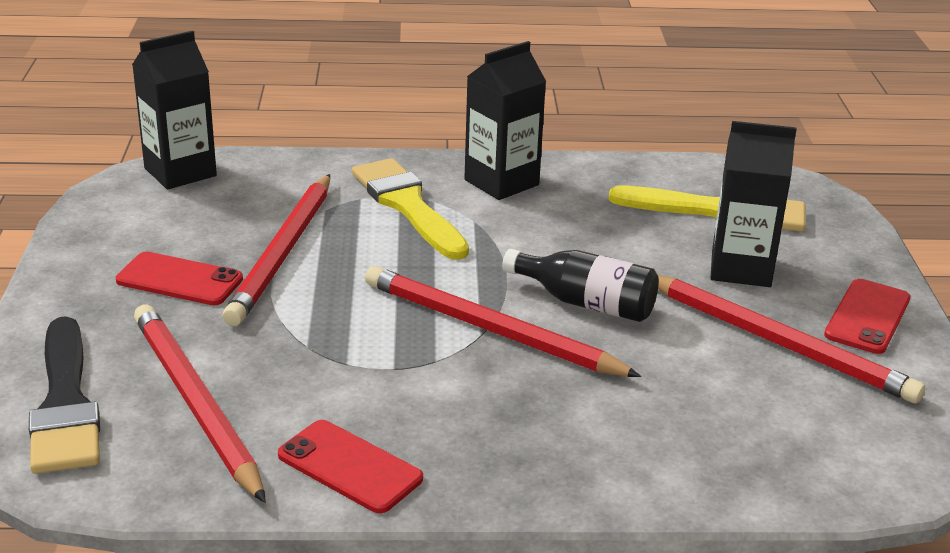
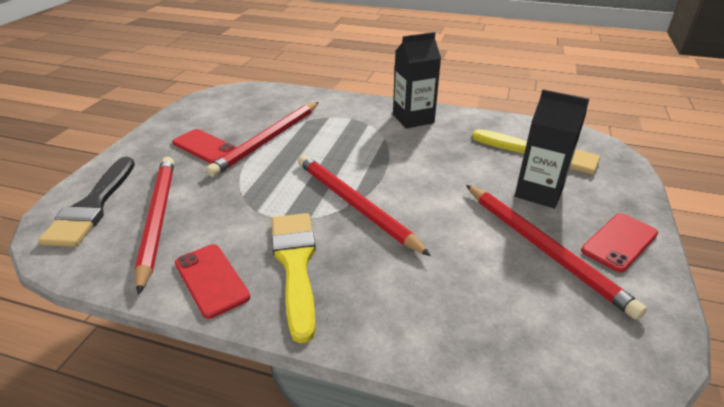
camera: 20 degrees right, 5 degrees up
black carton [132,31,217,189] -> none
yellow brush [352,158,469,260] -> yellow brush moved to [272,213,316,343]
black bottle [502,249,659,322] -> none

